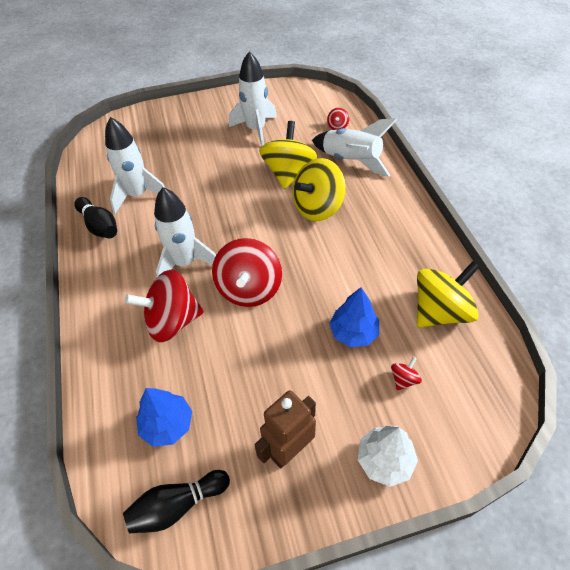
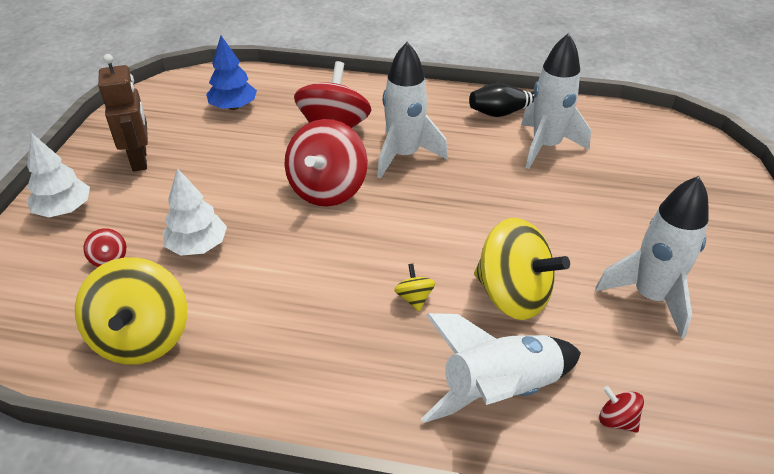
camera: 115 degrees right, 10 degrees down
black bowling pin [123,470,230,533] -> none
red spinning top [212,238,282,307] -> red spinning top turned 105 degrees counterclockwise [284,119,368,207]
yellow spinning top [293,158,346,221] -> yellow spinning top [394,264,435,311], size x0.42
blue tree [329,287,379,347] -> white tree [163,168,227,256]

